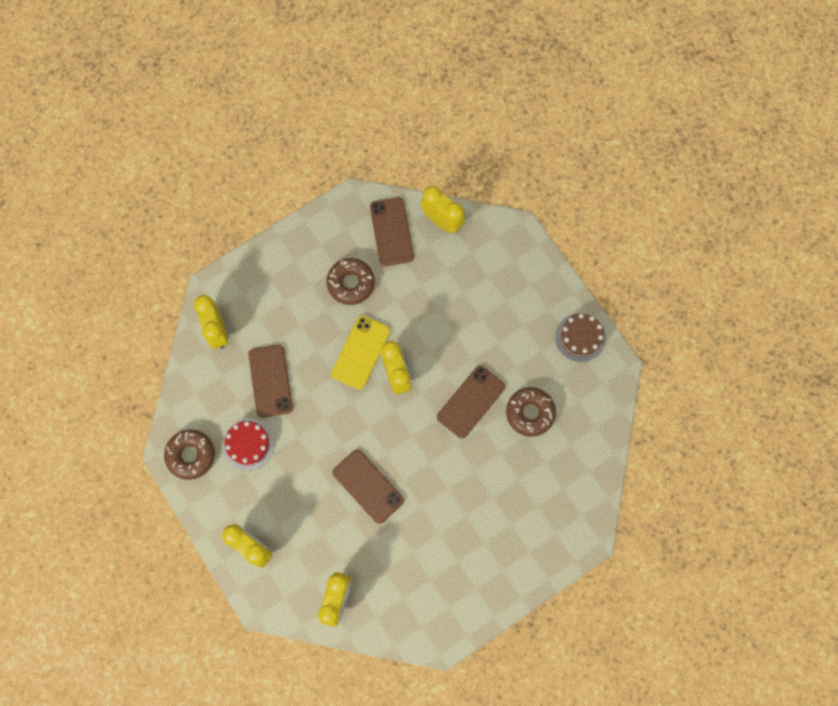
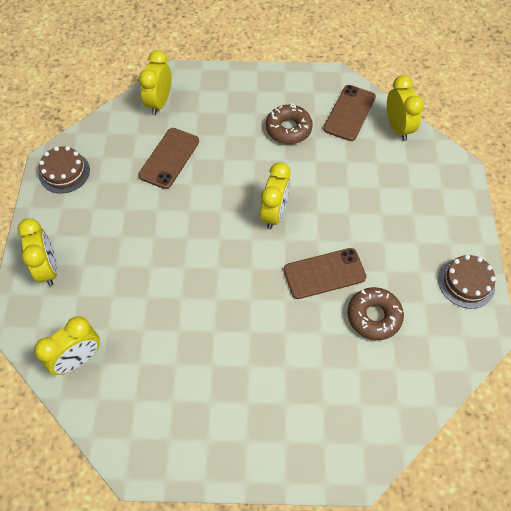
camera: 35 degrees right, 15 degrees down
brown donut [164,429,215,480] -> brown cake [39,146,90,194]
red cake [223,419,274,470] -> none
yellow phone [331,315,390,390] -> none
brown phone [332,449,404,524] -> none

